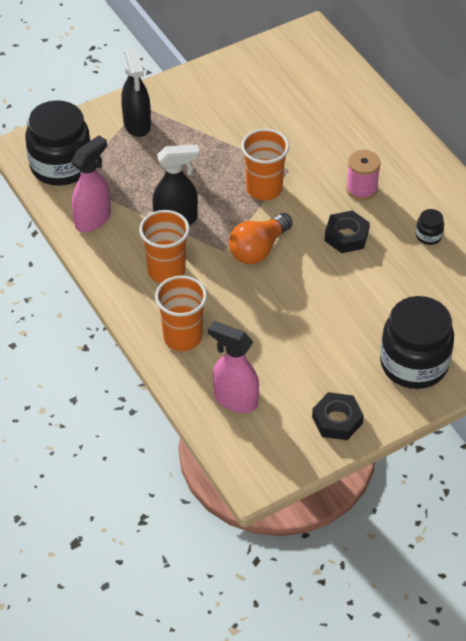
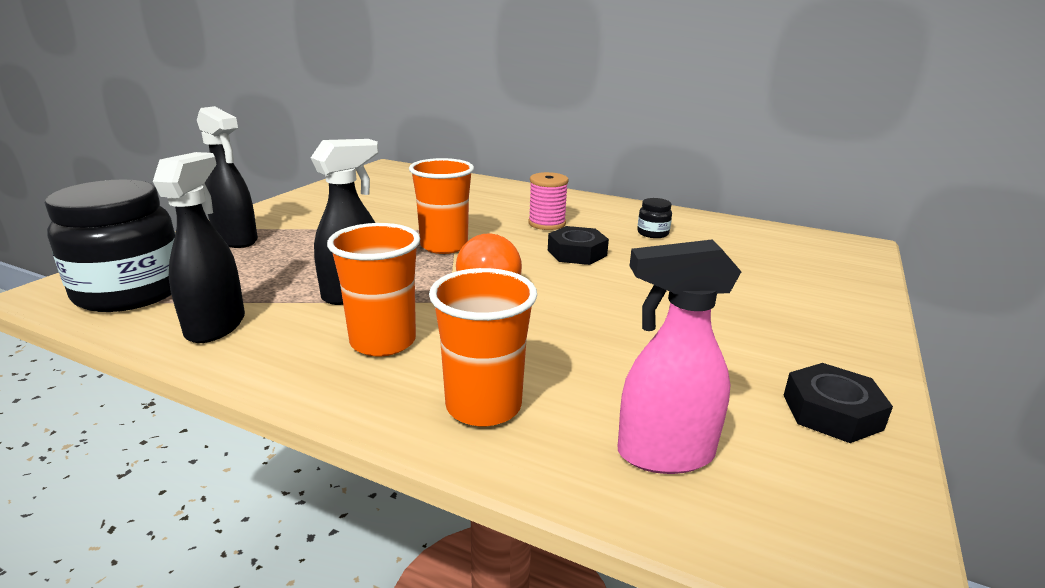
camera: 35 degrees left, 25 degrees down
pink spray bottle [71,135,111,232] -> black spray bottle [153,152,245,343]
black jar [380,296,454,389] -> none

